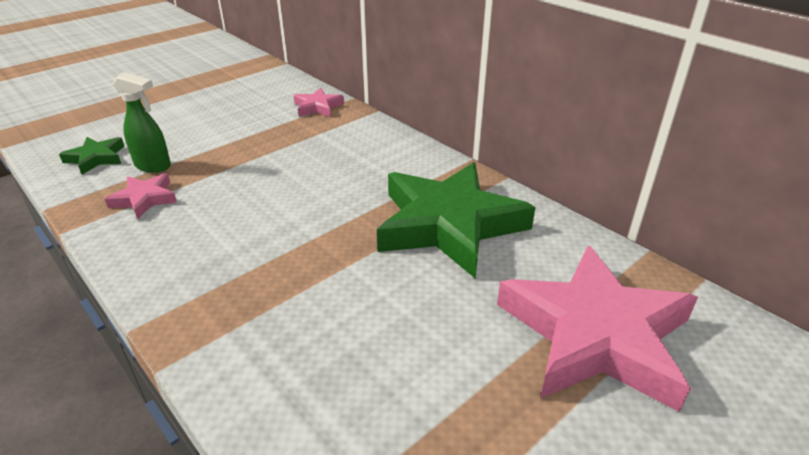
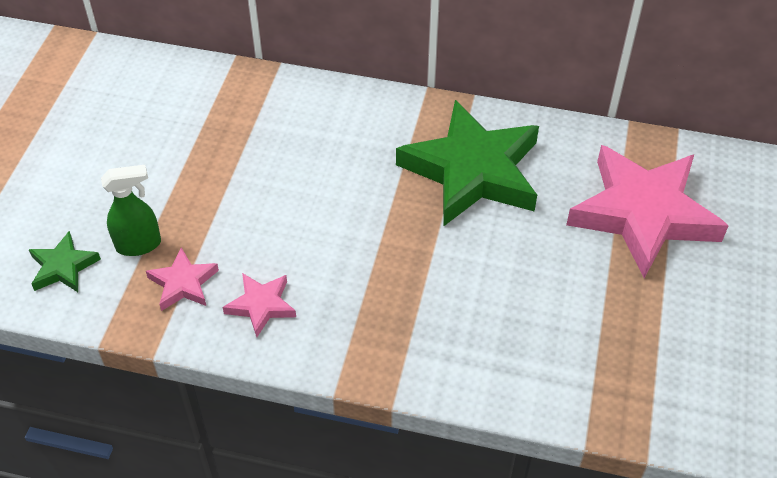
camera: 35 degrees left, 15 degrees up
pink star [293,88,344,117] -> pink star moved to [223,273,296,337]

